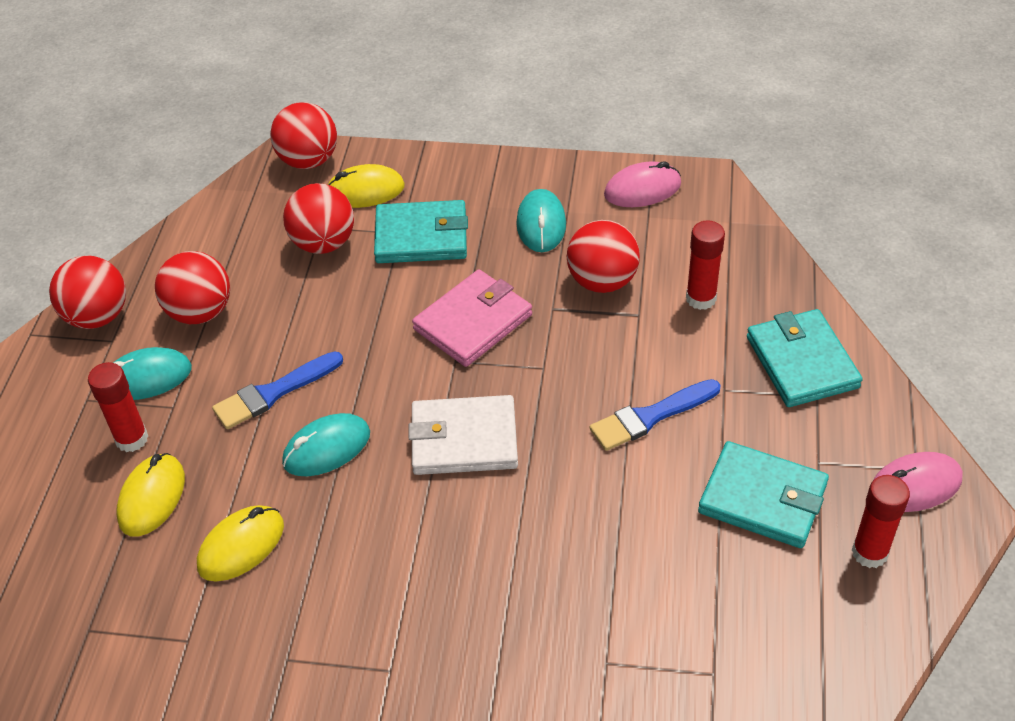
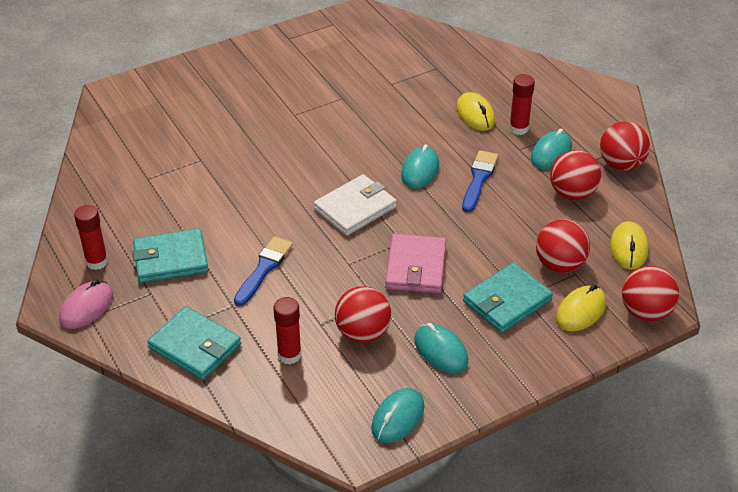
camera: 140 degrees right, 5 degrees down
yellow mouse [197,505,284,581] -> yellow mouse moved to [610,221,648,270]
pink mouse [604,161,681,207] -> turquoise mouse [371,388,424,443]

